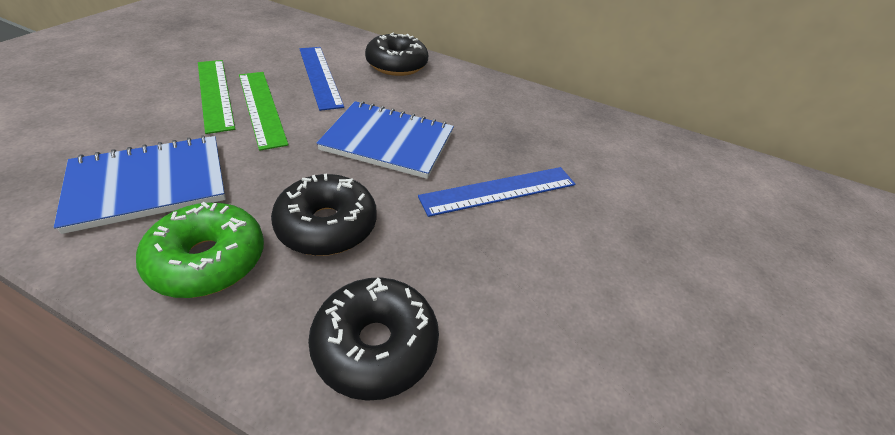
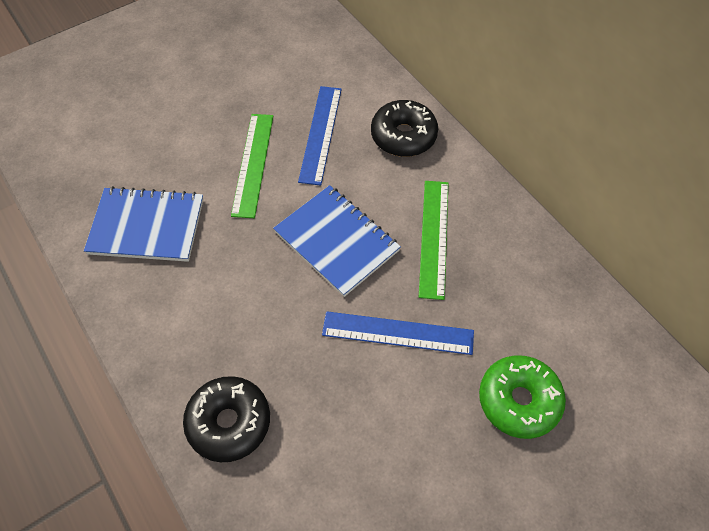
camera: 35 degrees right, 15 degrees up
green donut [136,202,264,298] -> green donut moved to [479,355,566,439]
green ruler [198,60,235,134] -> green ruler moved to [419,181,448,300]
black donut [271,174,377,256] -> none

